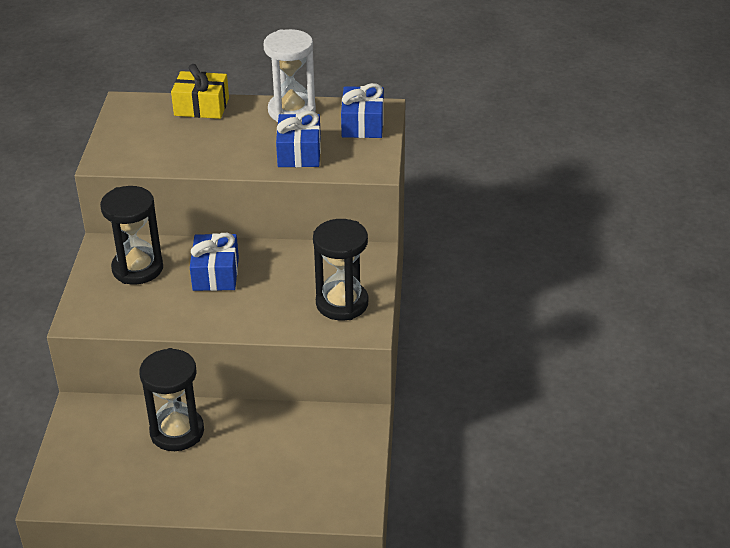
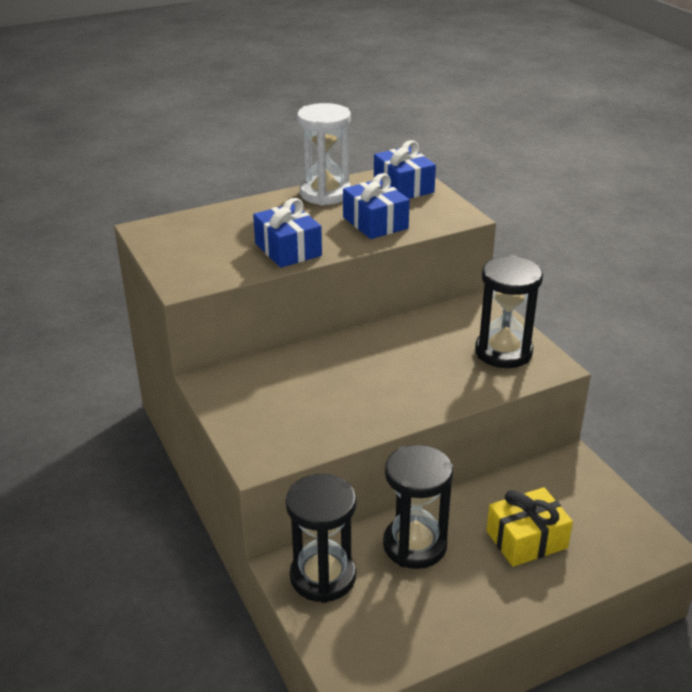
camera: 30 degrees left, 5 degrees down
black hourglass [100,186,163,285] -> black hourglass moved to [286,474,356,603]
yellow gift [171,64,229,119] -> yellow gift moved to [486,487,573,567]
blue gift [190,233,239,291] -> blue gift moved to [253,198,322,268]

